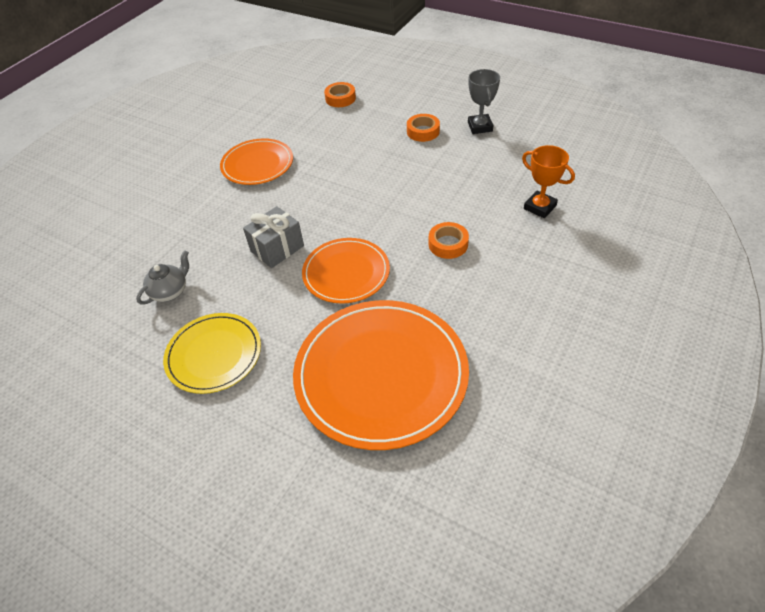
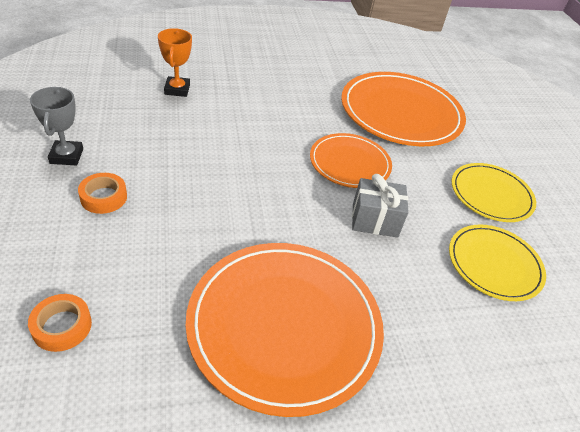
camera: 140 degrees left, 5 degrees down
grey teapot [136,250,189,305] -> yellow plate [449,224,546,301]
orange plate [220,138,293,185] -> orange plate [186,243,384,417], size x1.72
orange tape [429,222,469,259] -> none
grey trophy [468,69,500,134] -> grey trophy turned 45 degrees counterclockwise [30,87,83,165]

